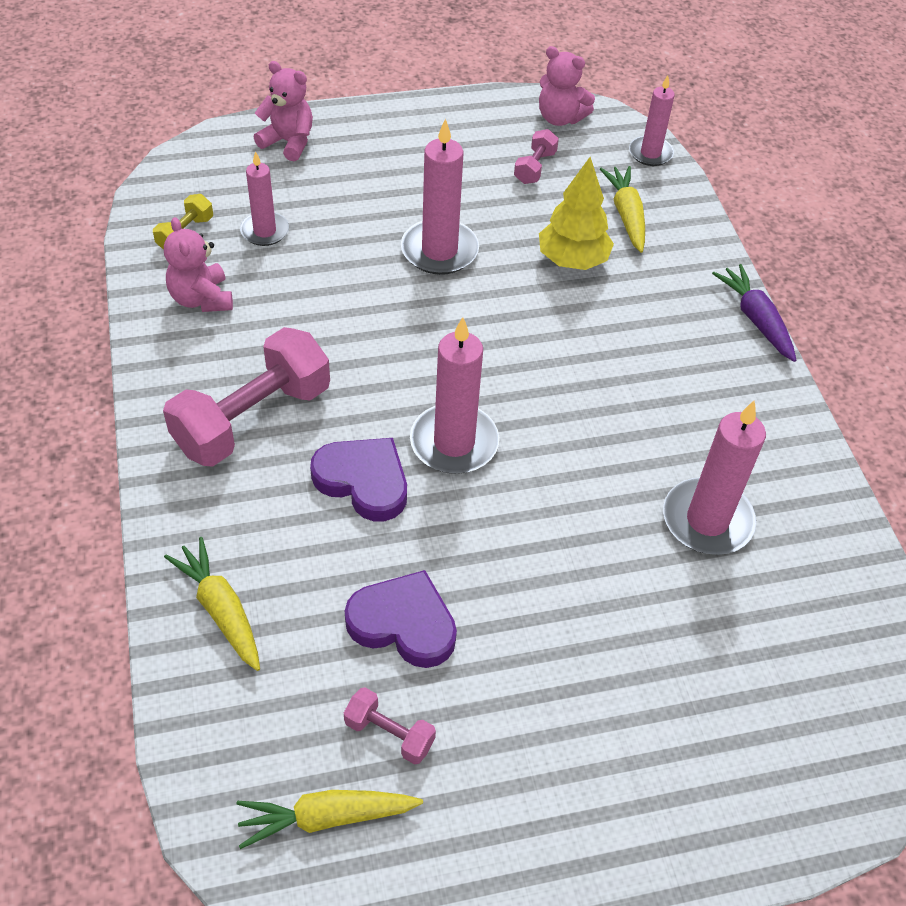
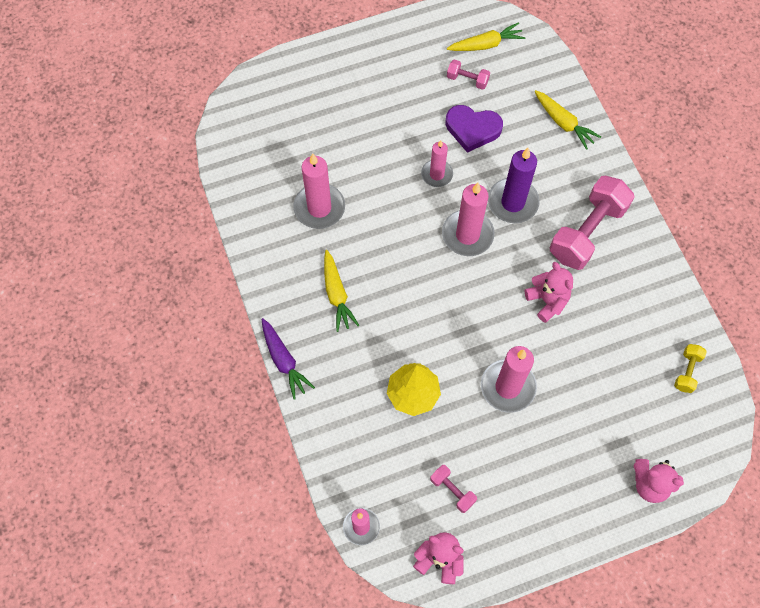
camera: 175 degrees right, 15 degrees up
pink teddy bear [164,217,233,312] -> pink teddy bear moved to [525,262,573,323]
pink candle [240,151,289,246] -> pink candle moved to [421,140,453,187]
purple heart [310,438,407,521] -> purple candle [488,148,540,223]
pink dumbbell [514,129,559,184] -> pink dumbbell turned 60 degrees counterclockwise [430,465,477,513]
yellow carrot [600,166,645,253] -> yellow carrot moved to [324,250,359,332]

